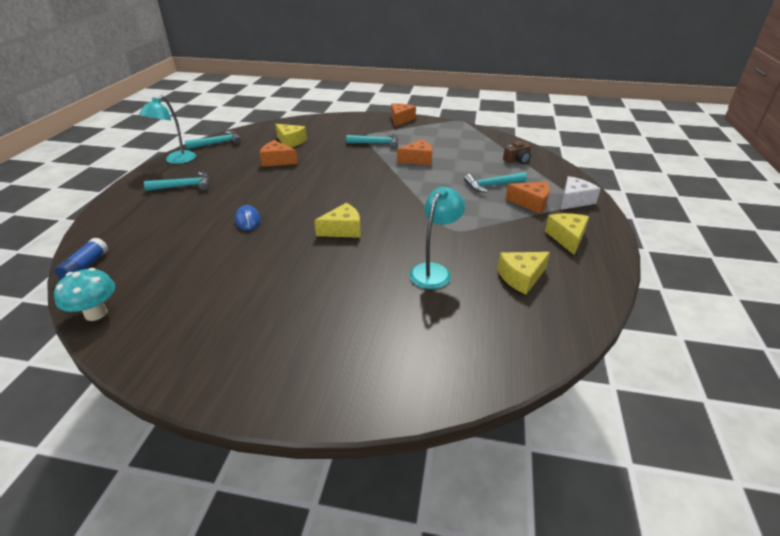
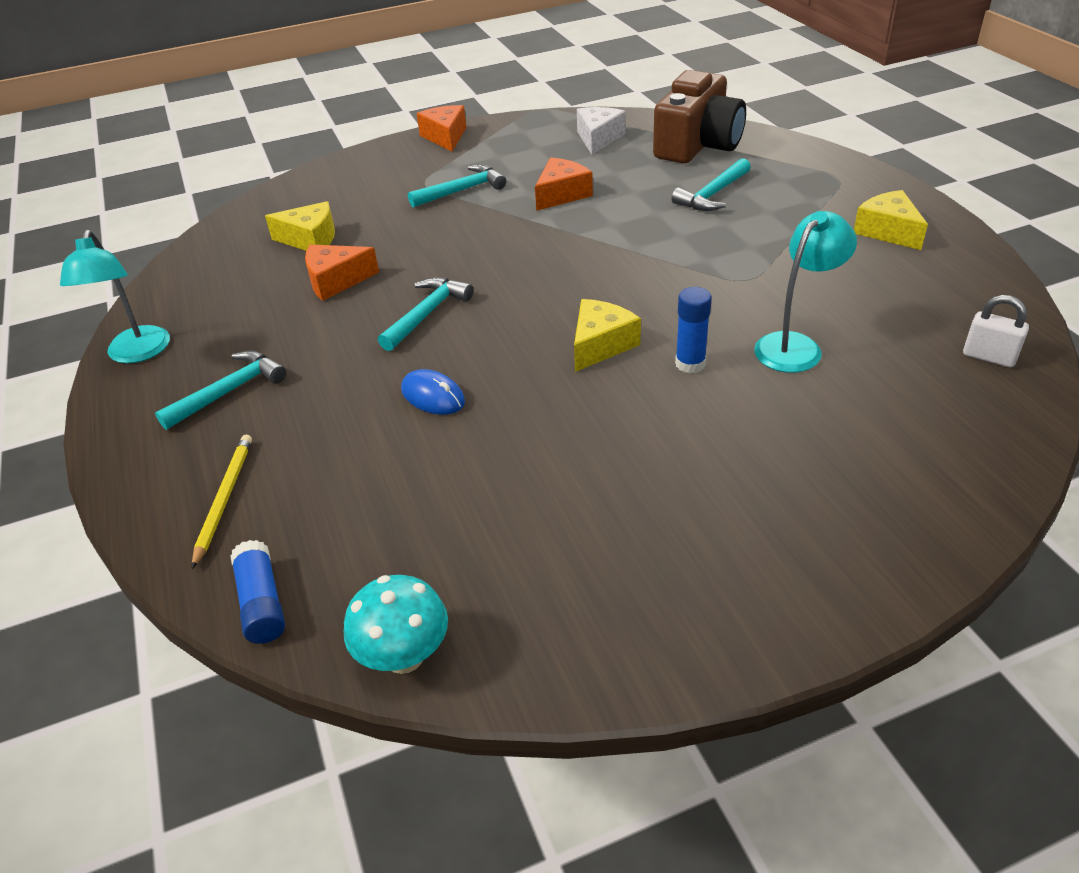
camera: 30 degrees left, 5 degrees up
turquoise hammer [185,131,241,149] -> turquoise hammer moved to [378,277,473,351]
turquoise lamp [409,187,465,289] -> turquoise lamp turned 45 degrees clockwise [754,211,857,373]
yellow cheese [497,252,550,295] -> none
brown camera [503,141,531,164] -> brown camera [653,70,746,163], size x2.23
orange cheese [506,182,550,214] -> none
white cheese [561,176,601,210] -> white cheese moved to [577,107,626,155]
none -> yellow pencil [192,435,252,569]
none -> blue glue stick [675,287,712,374]
none -> white padlock [963,295,1029,367]

